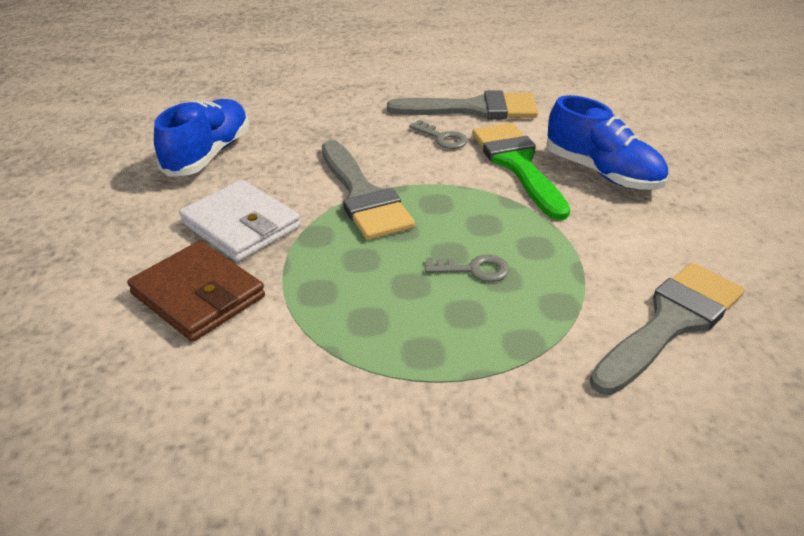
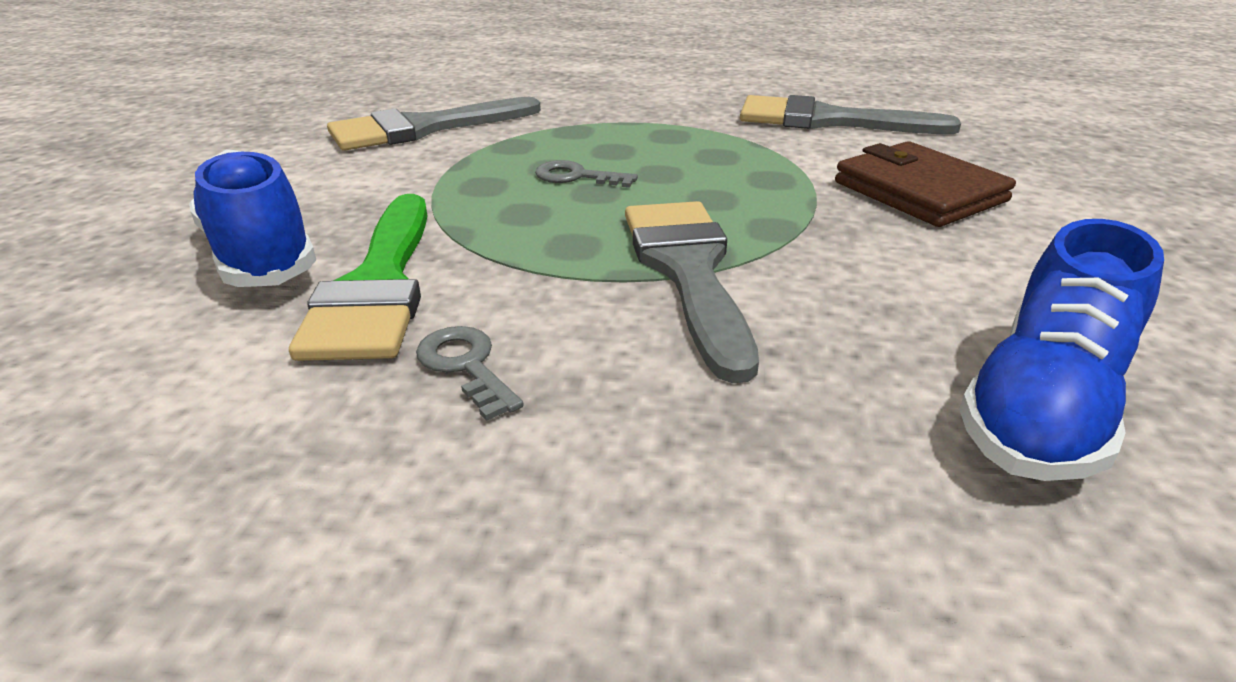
camera: 165 degrees left, 5 degrees down
white wallet [179,180,301,262] -> none
grey brush [387,91,538,119] -> grey brush moved to [740,95,961,134]

